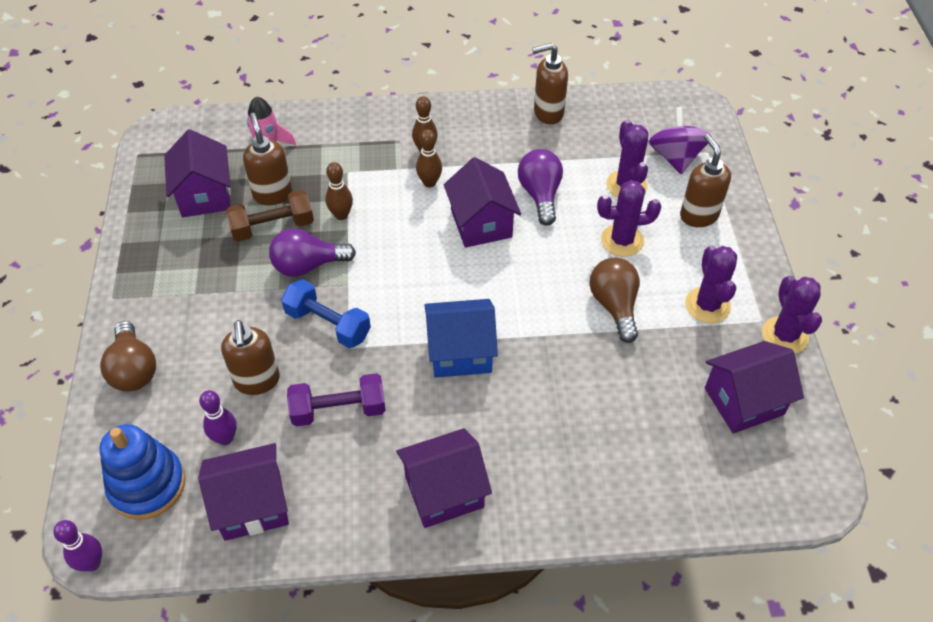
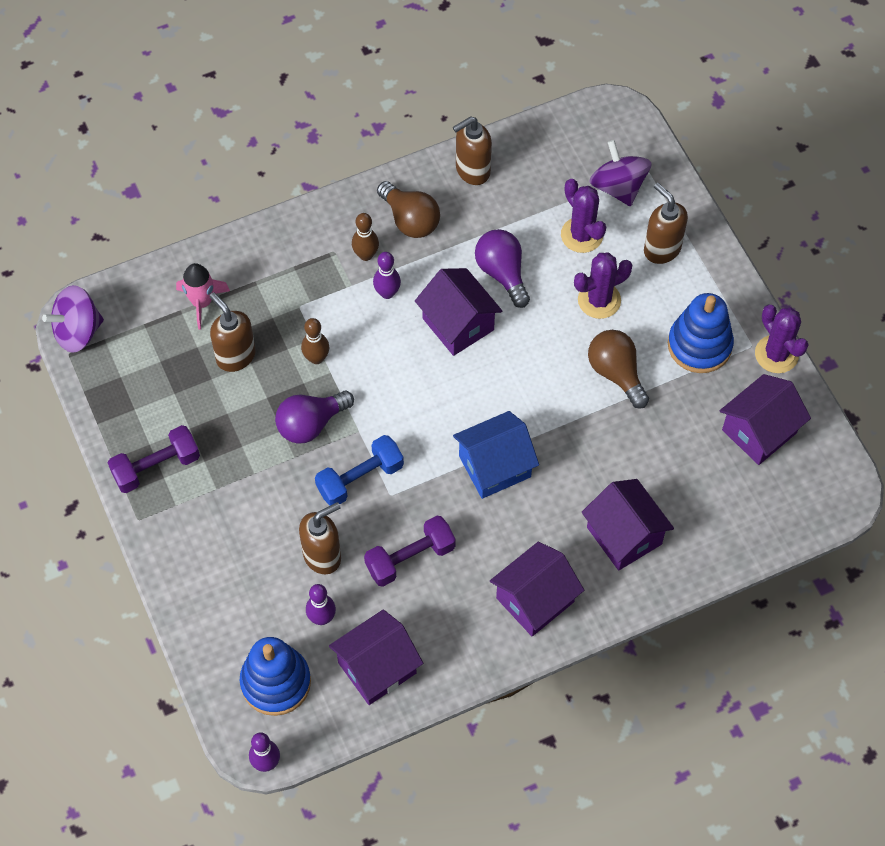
camera: 20 degrees left, 10 degrees up
brown light bulb [100,321,156,392] -> brown light bulb moved to [377,181,440,238]
purple house [164,129,231,217] -> purple house moved to [582,479,674,571]
brown soap dispenser [221,320,280,395] -> brown soap dispenser turned 90 degrees counterclockwise [299,502,341,574]
brown dumbbell [226,190,314,241] -> none
blue dumbbell [281,279,371,348] -> blue dumbbell turned 45 degrees counterclockwise [315,435,404,506]
brown bowling pin [416,129,442,188] -> purple bowling pin [373,252,401,299]
purple cactus [685,246,737,323] -> blue stacking toy [668,293,734,373]
none -> purple spinning top [42,285,104,353]
none -> purple dumbbell [108,425,200,493]

